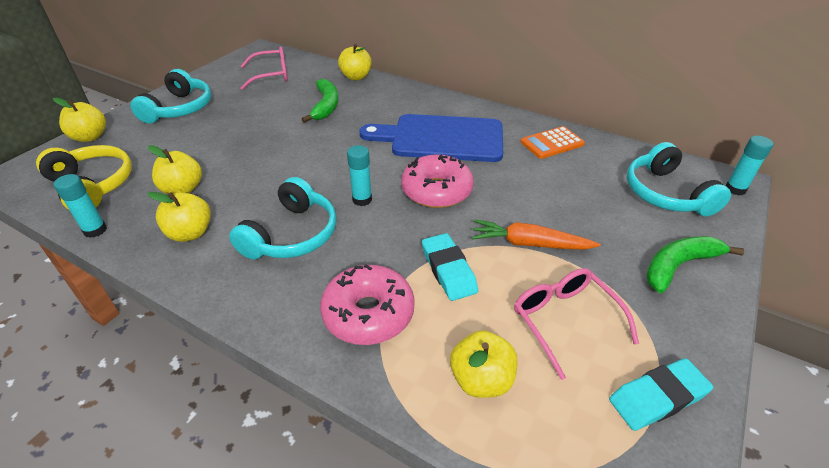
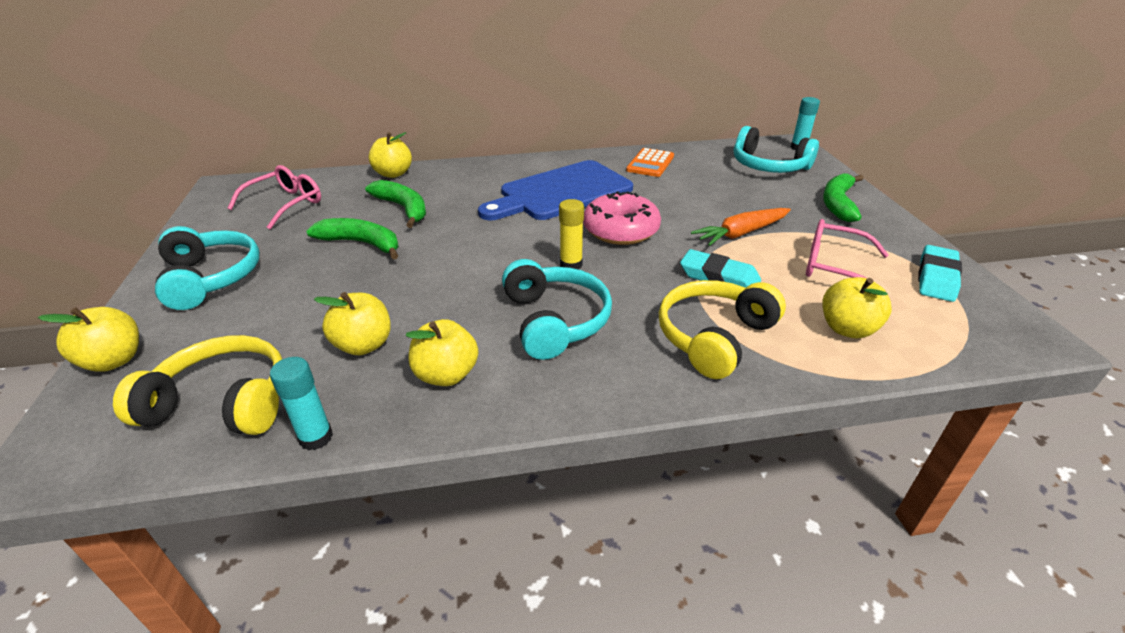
camera: 40 degrees left, 5 degrees down
pink donut [320,264,415,345] -> yellow headphones [658,280,786,379]
turquoise glue stick [347,145,372,206] -> yellow glue stick [559,199,584,269]
none -> green banana [307,218,399,260]

